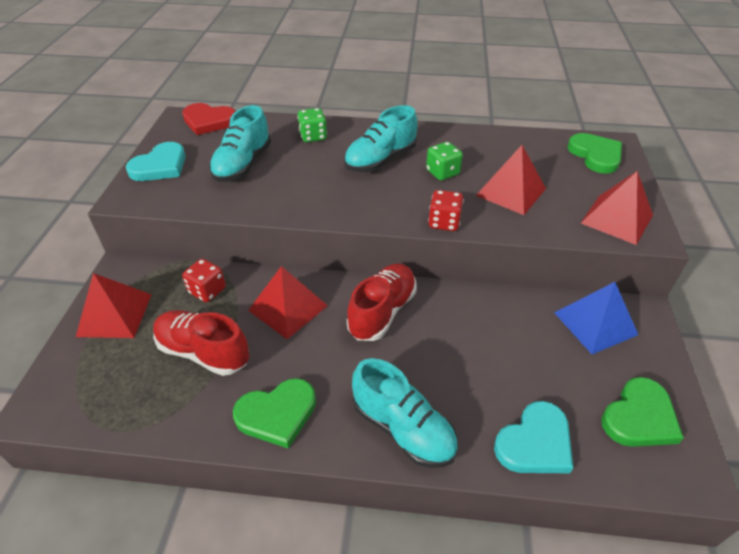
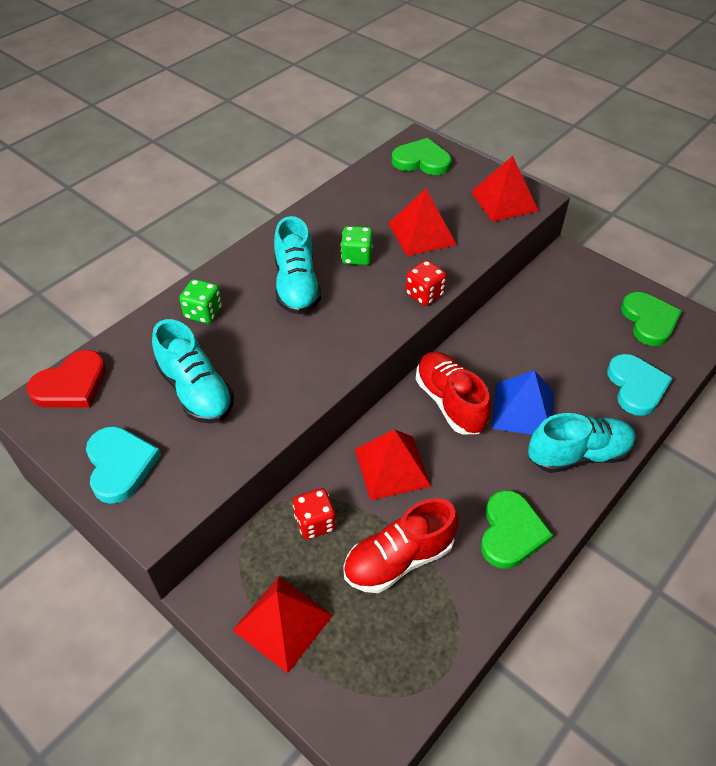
camera: 55 degrees left, 5 degrees up
blue pyramid [554,282,638,354] -> blue pyramid moved to [492,370,554,435]

